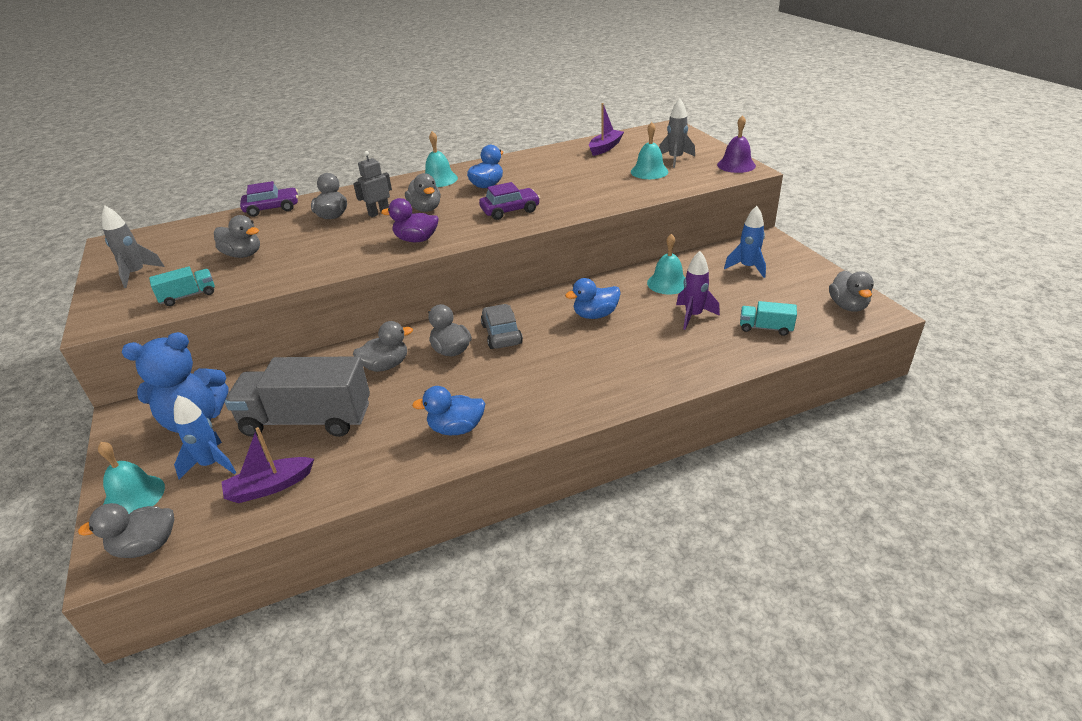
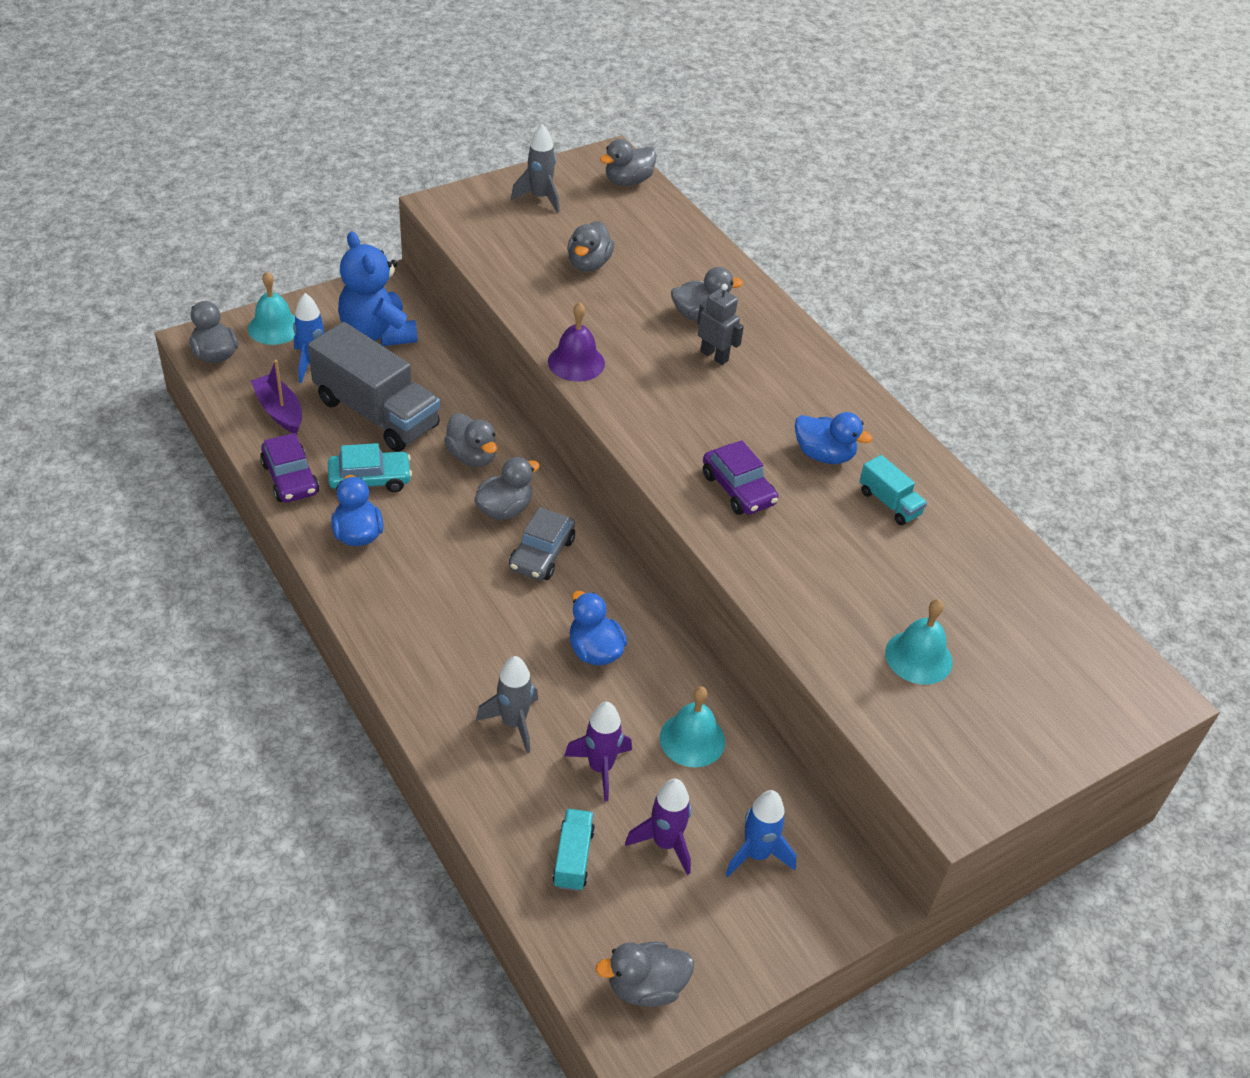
camera: 75 degrees right, 10 degrees up
turquoise truck [149,267,215,306] -> turquoise truck moved to [859,455,927,525]
grey truck [225,356,370,437] -> grey truck turned 135 degrees clockwise [308,322,440,452]
purple car [240,181,298,217] -> purple car moved to [260,433,319,502]
purple duck [381,198,439,242] -> none
grey duck [405,173,441,212] -> grey duck moved to [600,139,656,186]
turquoise bell [425,131,458,187] -> none
grey car [481,304,523,349] -> grey car turned 135 degrees clockwise [509,507,575,580]
purple boat [589,103,624,156] -> none
grey rocket [659,98,695,168] -> grey rocket moved to [476,656,538,753]
purple bell [717,115,756,173] -> purple bell moved to [548,302,605,382]
none -> turquoise car [328,443,412,492]
none -> purple rocket [625,779,691,875]

